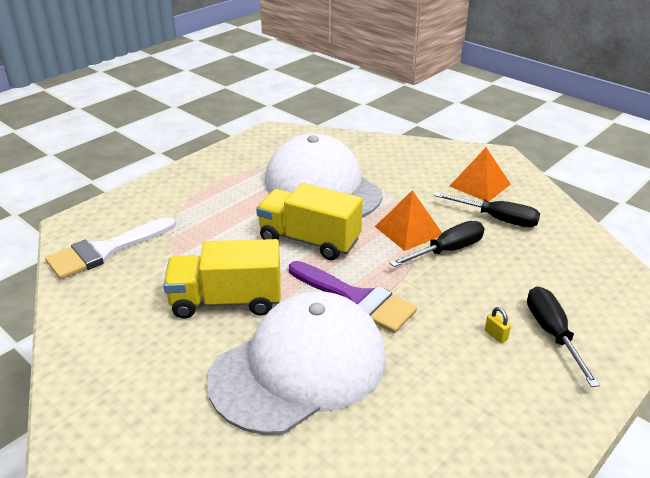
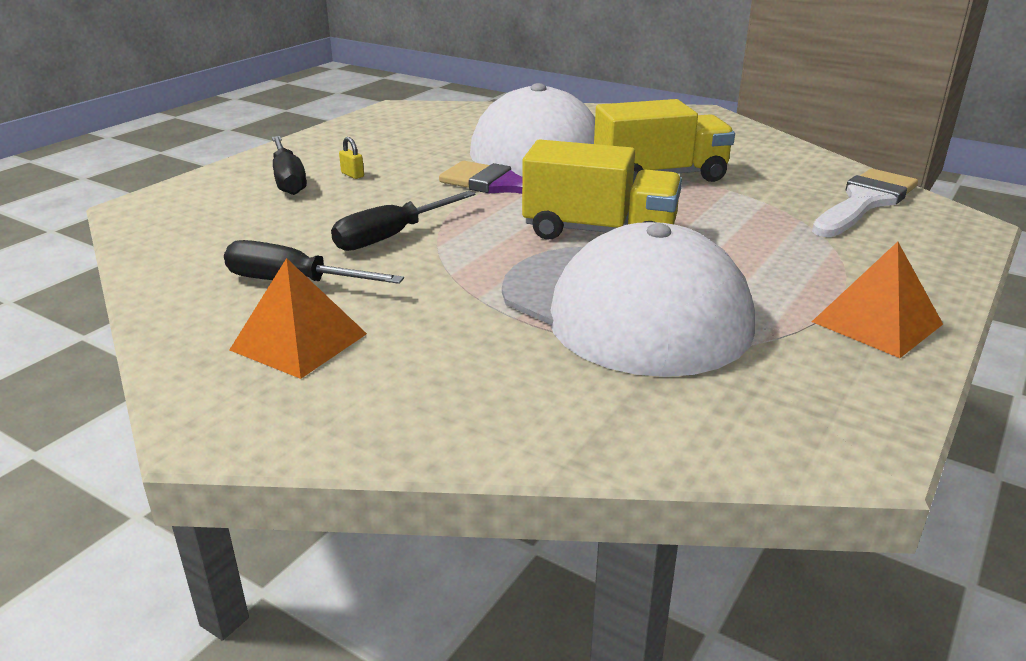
camera: 170 degrees right, 5 degrees down
orange pyramid [375,190,442,251] -> orange pyramid moved to [812,242,943,358]

